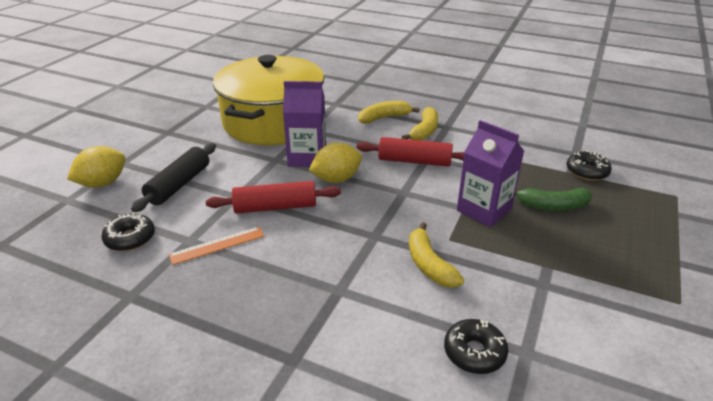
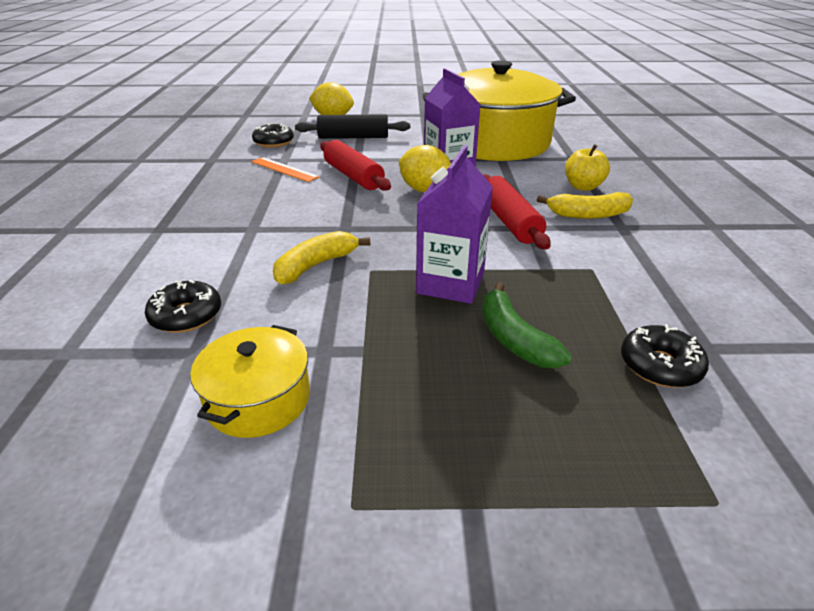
camera: 65 degrees right, 0 degrees up
yellow banana [358,101,419,123] -> yellow apple [565,144,610,191]
none -> yellow pot [190,325,310,438]

